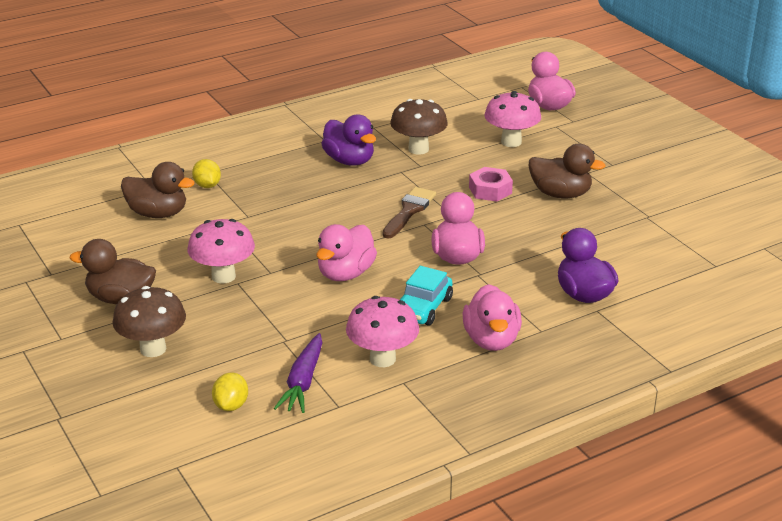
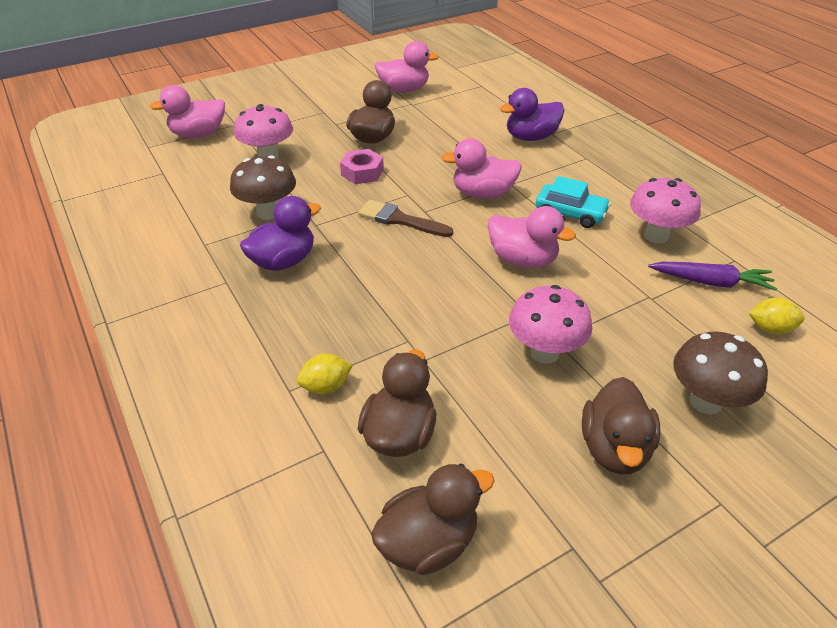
camera: 90 degrees left, 10 degrees up
pink duck [463,284,522,351] -> pink duck moved to [375,41,439,92]
none -> brown duck [371,464,494,575]

